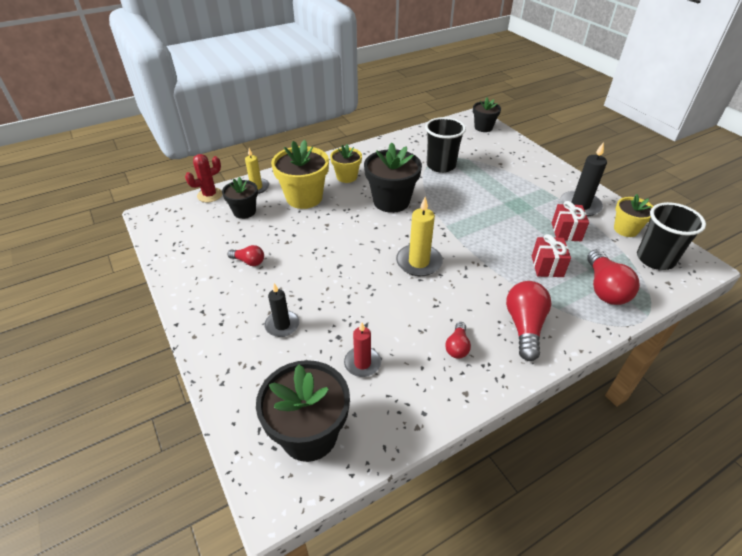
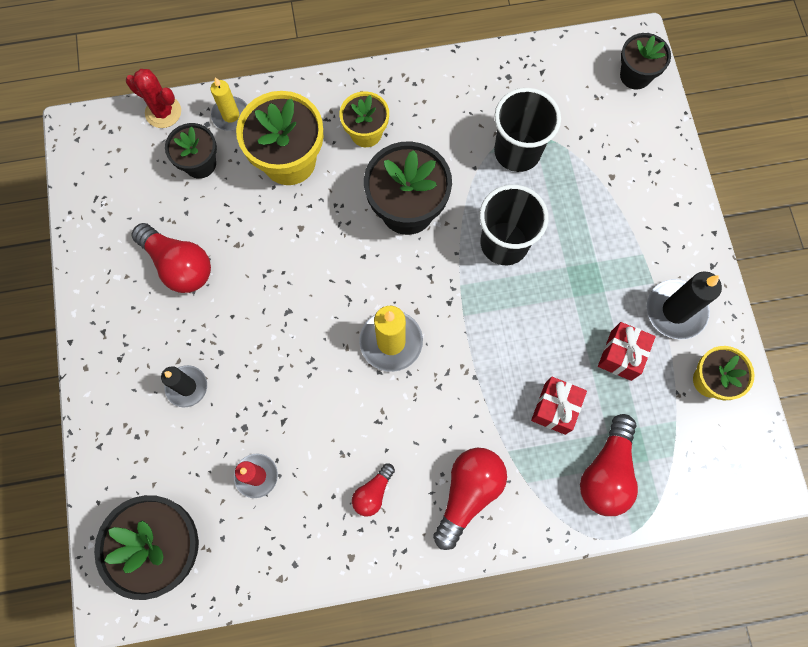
camera: 20 degrees right, 30 degrees up
red cactus [185,154,222,202] -> red cactus turned 45 degrees clockwise [126,69,181,128]
red light bulb [228,245,264,266] -> red light bulb [132,223,211,293], size x1.81
black cup [637,202,706,270] -> black cup moved to [480,185,549,265]

